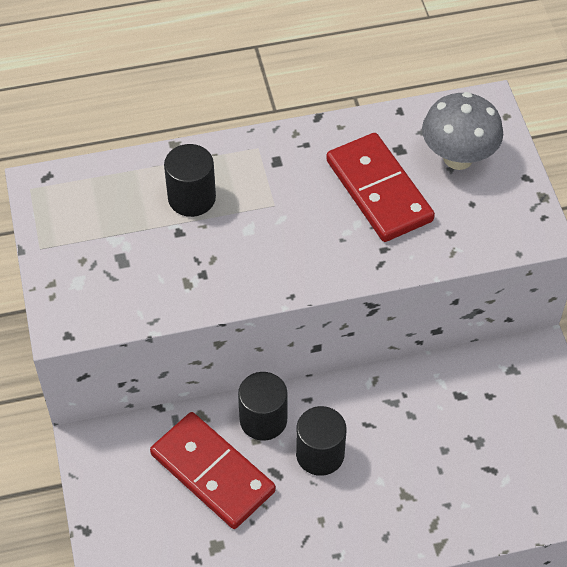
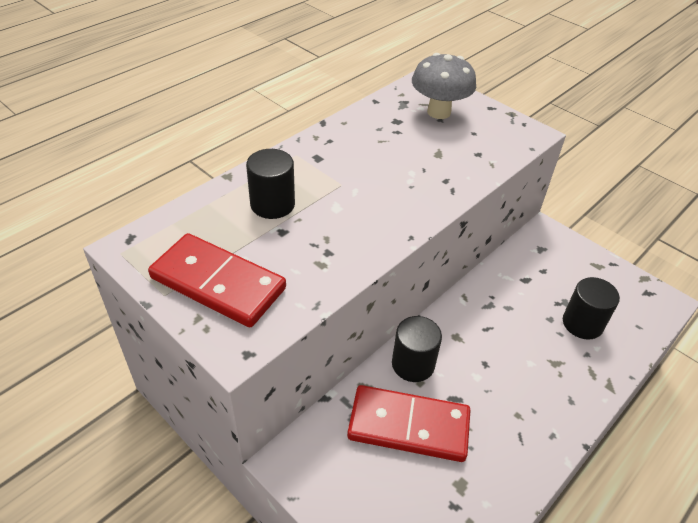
camera: 35 degrees left, 10 degrees down
black cylinder [296,406,346,476] -> black cylinder moved to [563,277,620,340]
red domino [326,133,435,242] -> red domino moved to [148,233,286,327]

